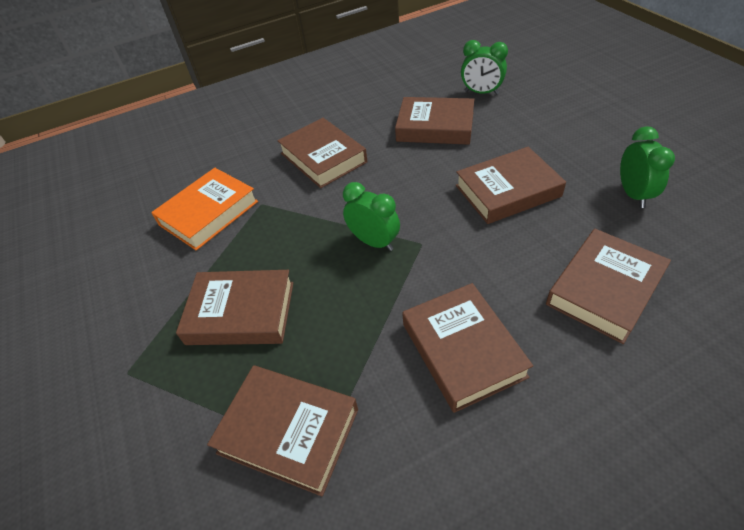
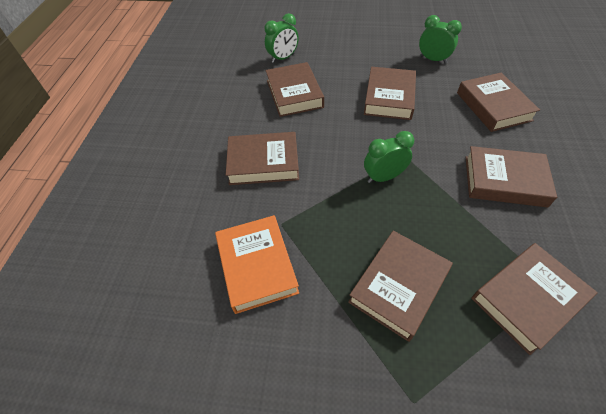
camera: 60 degrees left, 5 degrees up
brown book [395,97,474,145] -> brown book turned 60 degrees counterclockwise [266,62,324,117]

